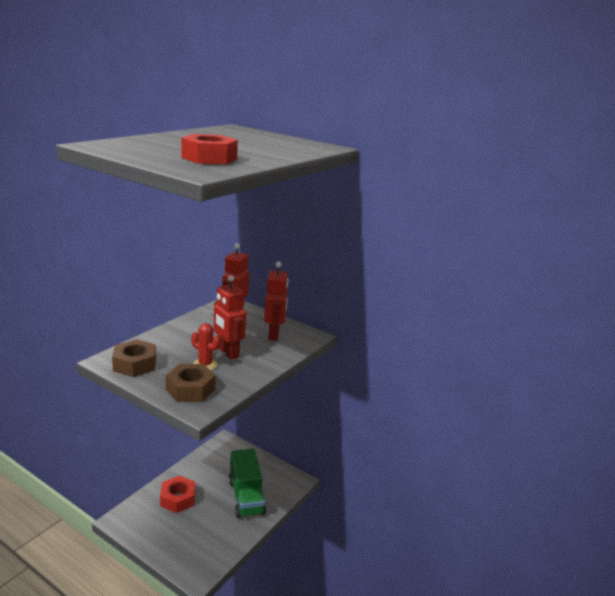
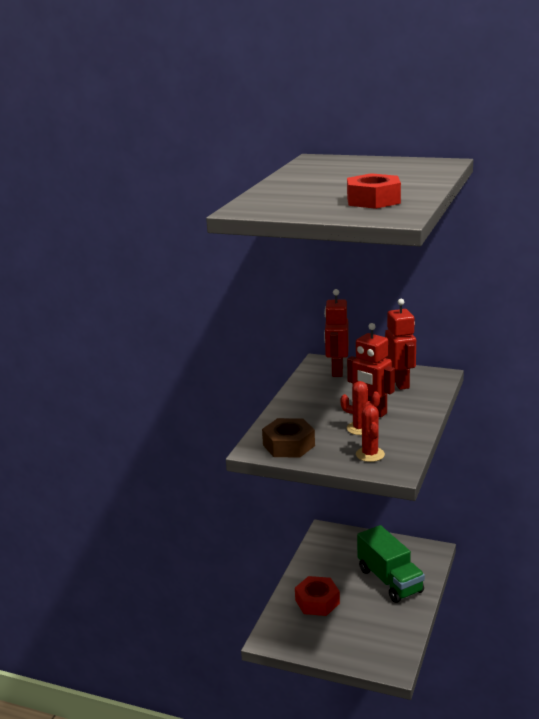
camera: 10 degrees left, 0 degrees up
brown nut [166,364,216,402] -> red cactus [356,405,385,462]

